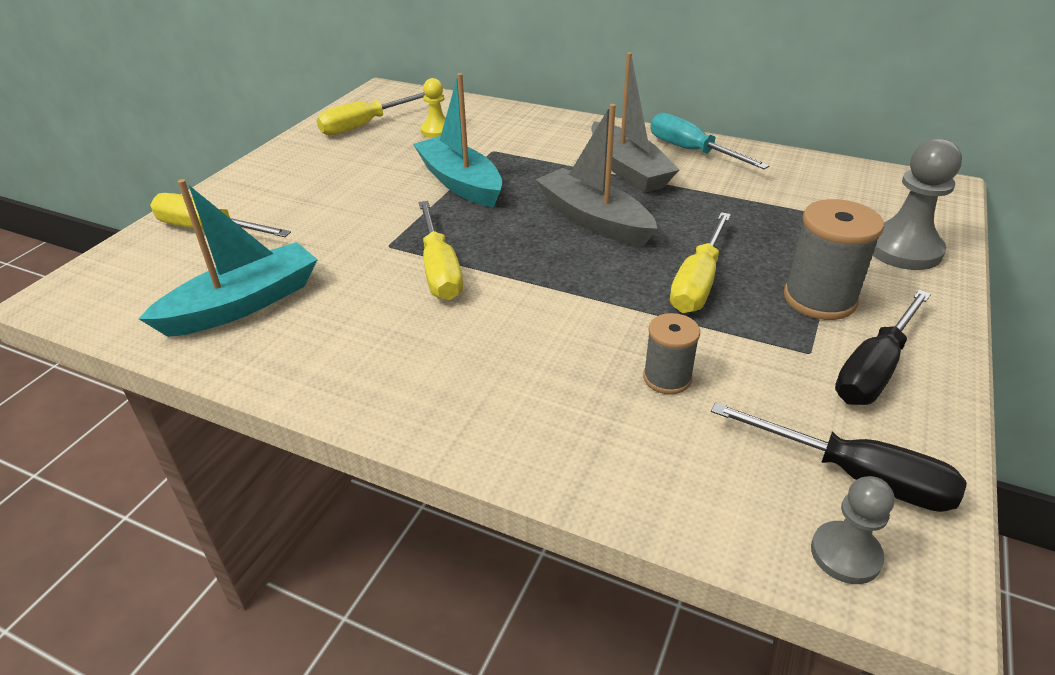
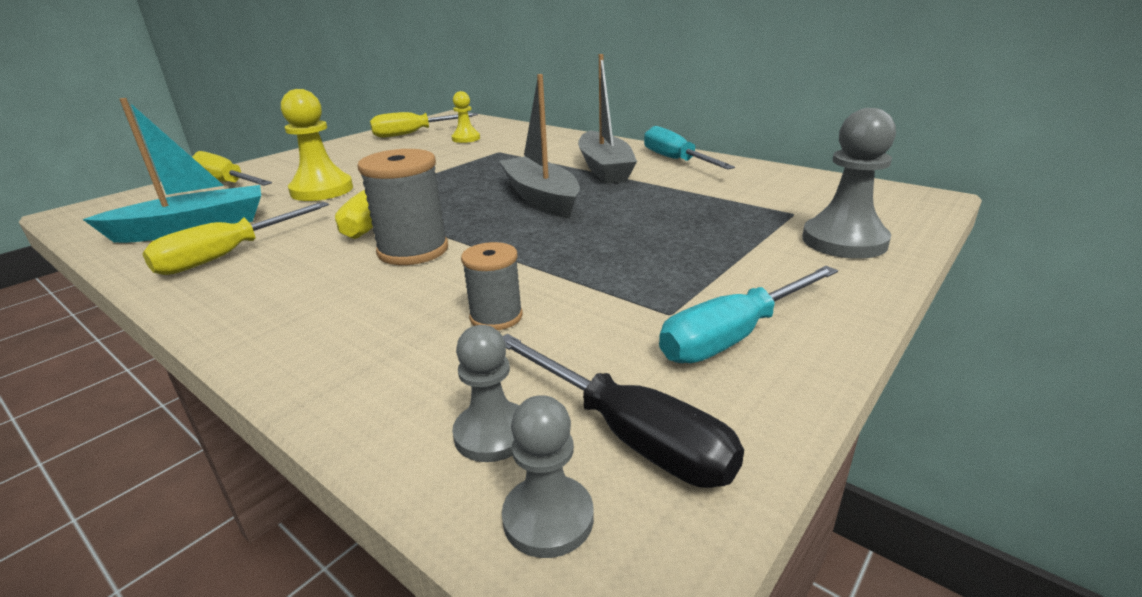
camera: 15 degrees right, 10 degrees down
turquoise boat [413,73,502,208] -> none
yellow screwdriver [670,212,731,313] -> yellow screwdriver moved to [142,202,329,275]
grey spool [784,199,884,320] -> grey spool moved to [357,149,448,265]
black screwdriver [835,290,931,405] -> turquoise screwdriver [659,266,838,363]
none -> yellow pawn [281,89,353,201]
none -> grey pawn [452,325,519,462]

